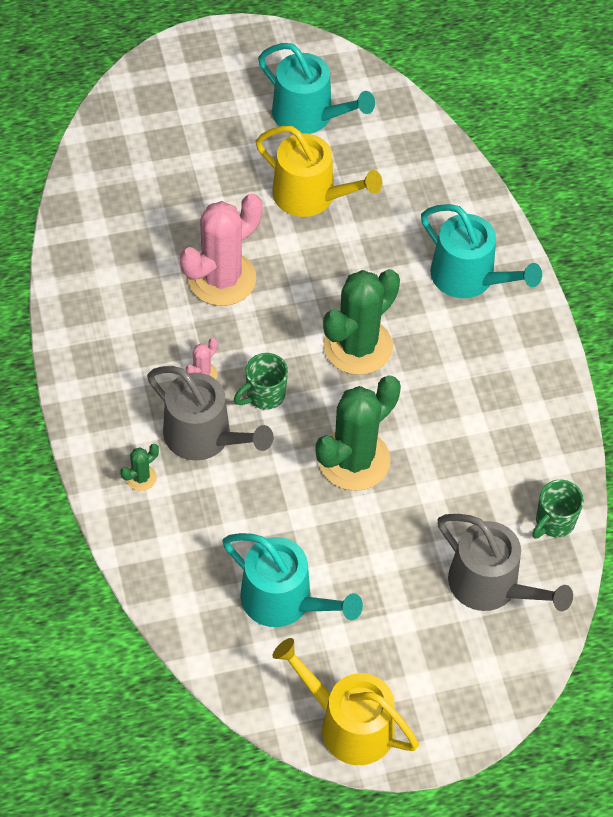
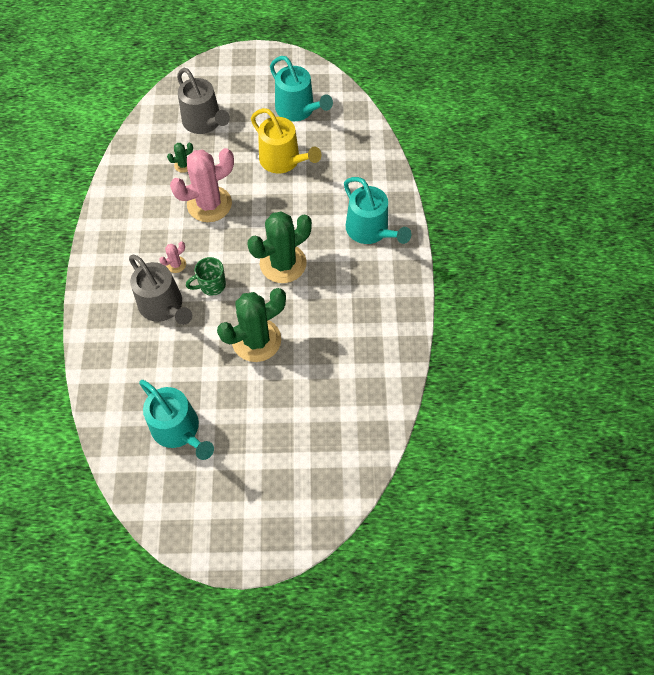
camera: 15 degrees right, 5 degrees up
green cactus [120,444,159,491] -> green cactus moved to [167,143,193,173]
yellow watering can [272,638,419,765] -> none
grey watering can [438,514,573,611] -> grey watering can moved to [177,68,230,134]
green mug [532,480,584,539] -> none

